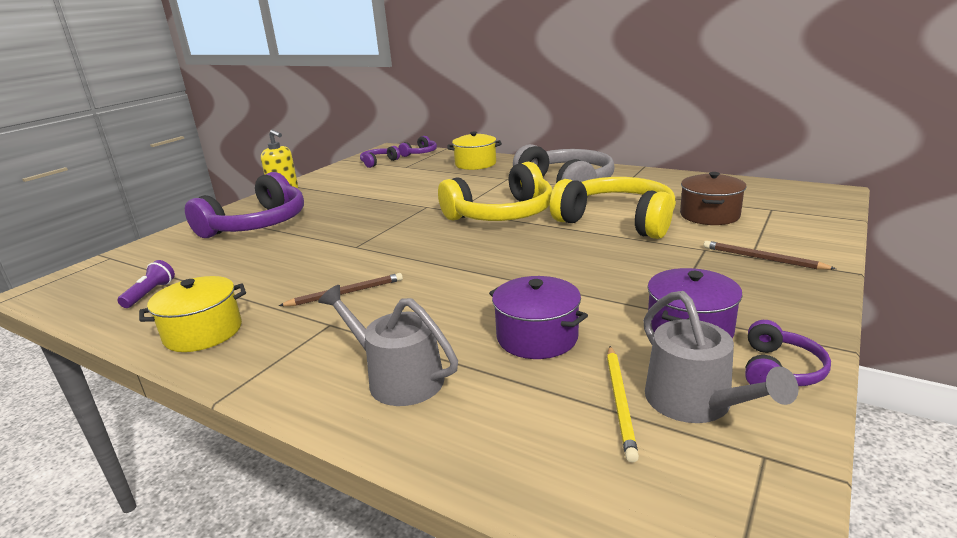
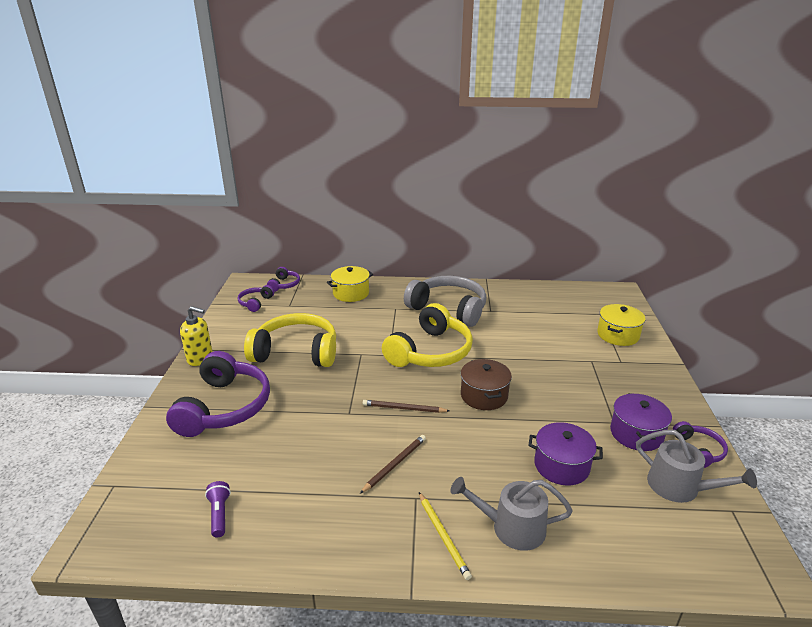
camera: 30 degrees left, 5 degrees up
yellow pot [139,276,246,352] -> yellow pot moved to [597,304,645,346]
yellow headphones [550,177,676,239] -> yellow headphones moved to [244,313,336,367]
yellow pencil [607,346,639,463] -> yellow pencil moved to [419,492,472,580]
brown pot [680,172,746,225] -> brown pot moved to [461,359,512,410]
brown pencil [704,241,836,270] -> brown pencil moved to [363,400,450,413]

